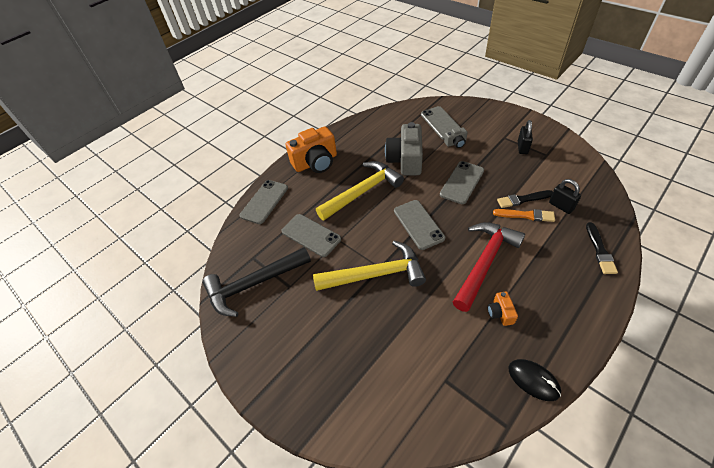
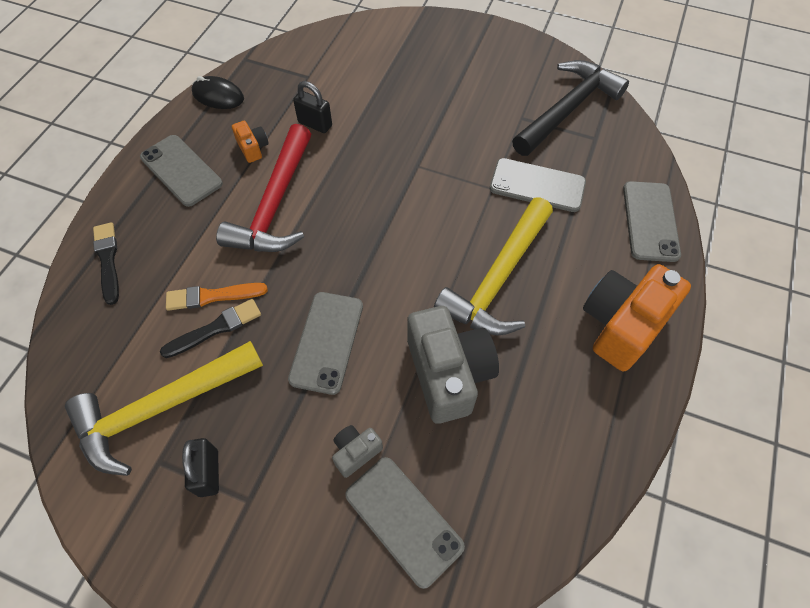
camera: 155 degrees right, 10 degrees up
yellow hammer [313,241,426,291] -> yellow hammer moved to [65,341,263,476]
grey phone [394,200,445,250] -> grey phone moved to [140,135,223,207]
black padlock [549,179,581,214] -> black padlock moved to [293,81,332,133]

